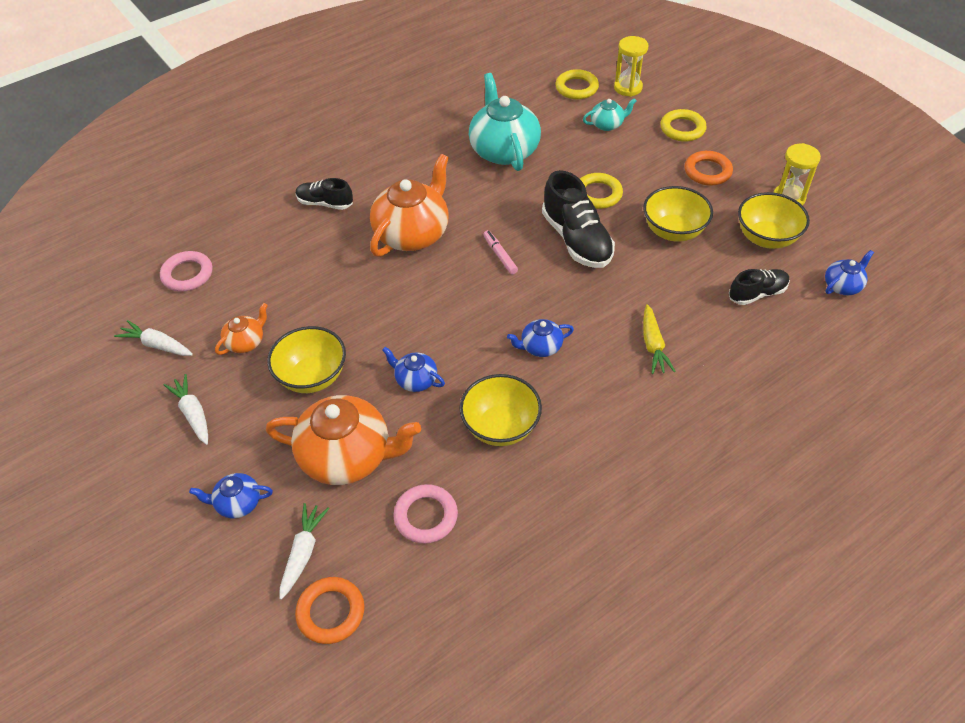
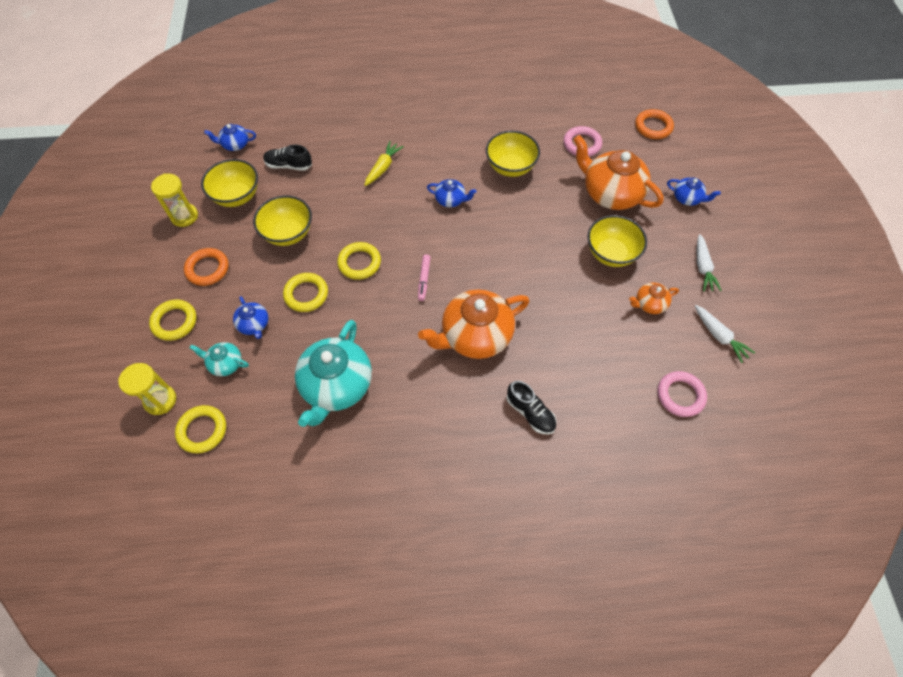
camera: 150 degrees left, 10 degrees up
white carrot [279,503,329,600] -> none
blue teapot [382,347,445,392] -> blue teapot moved to [233,296,268,339]
black shoe [542,170,615,268] -> yellow ring [337,242,381,280]

